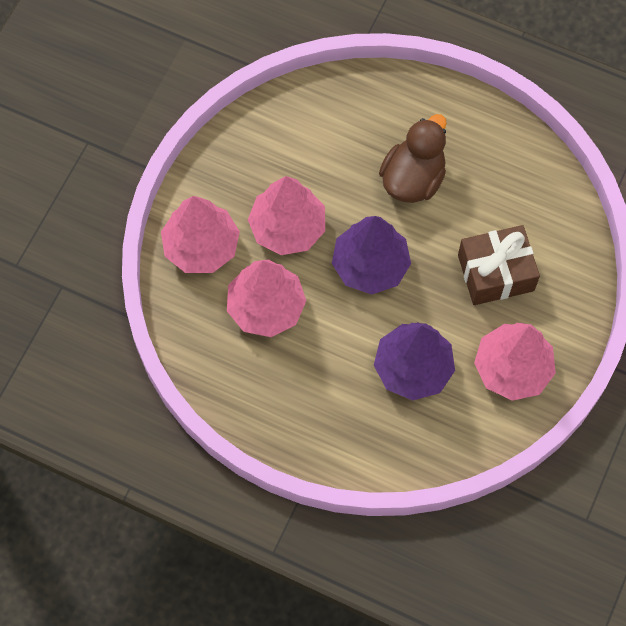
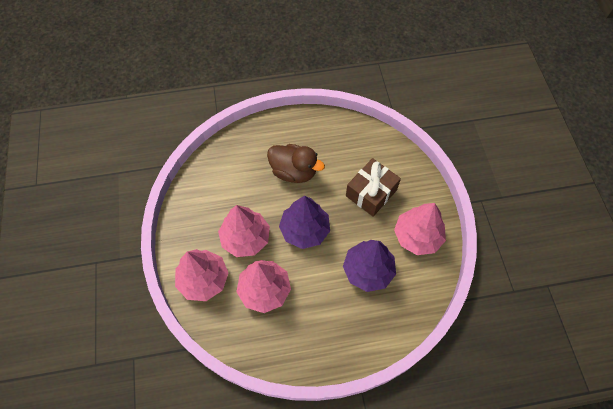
camera: 35 degrees left, 5 degrees down
brown duck [379,114,447,203] -> brown duck turned 120 degrees clockwise [267,144,325,183]

